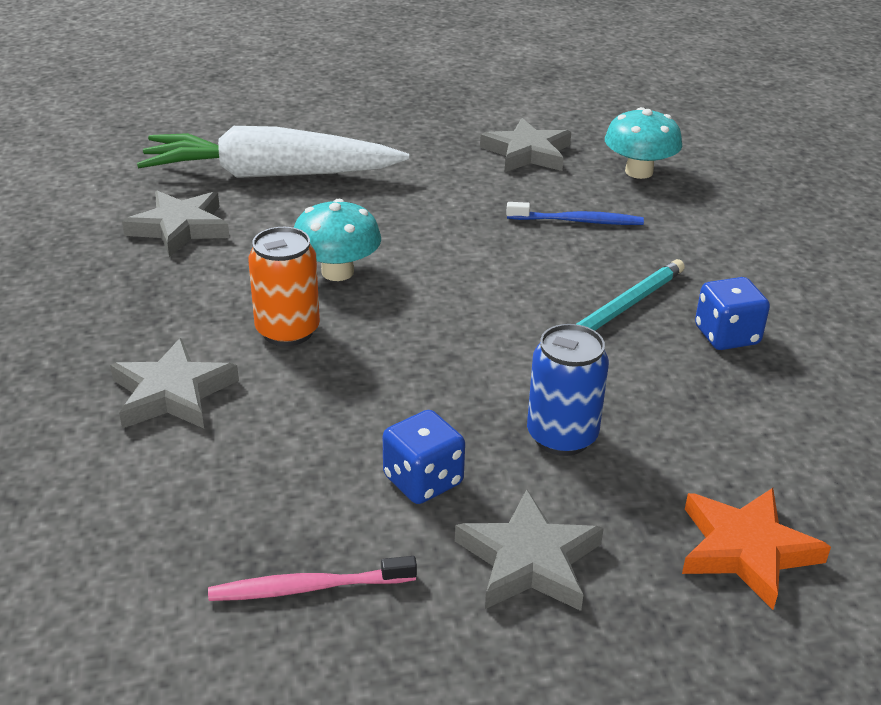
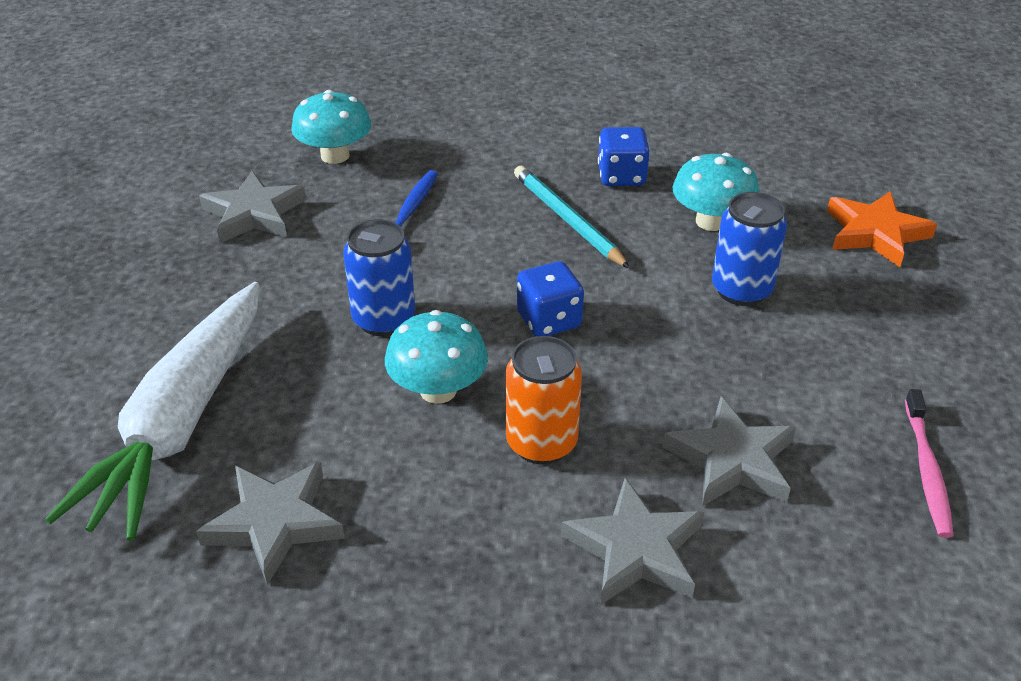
camera: 75 degrees left, 5 degrees up
blue dice [383,410,465,504] -> blue dice moved to [517,261,584,336]
grey star [455,489,604,611] -> grey star moved to [663,397,796,506]
none -> blue can [343,219,415,336]
none -> turquoise mushroom [673,153,759,231]

